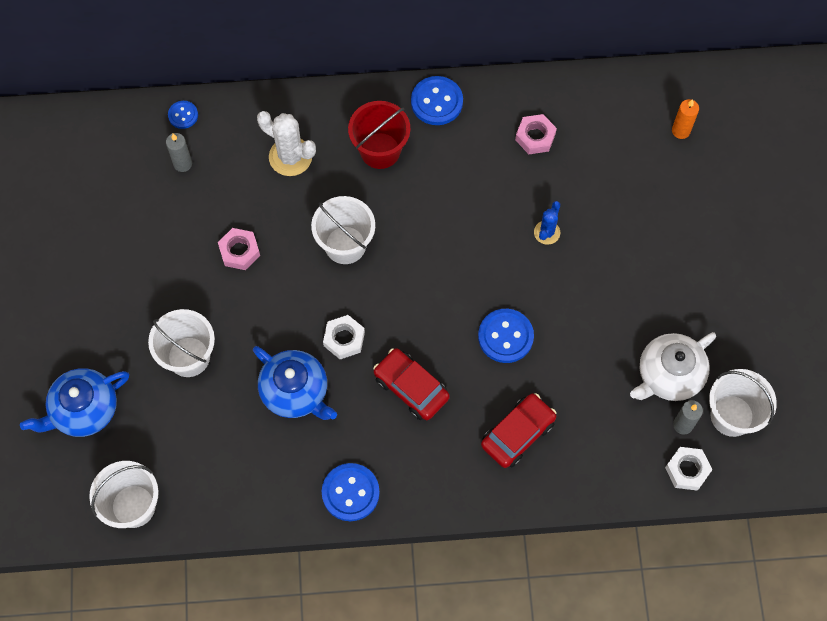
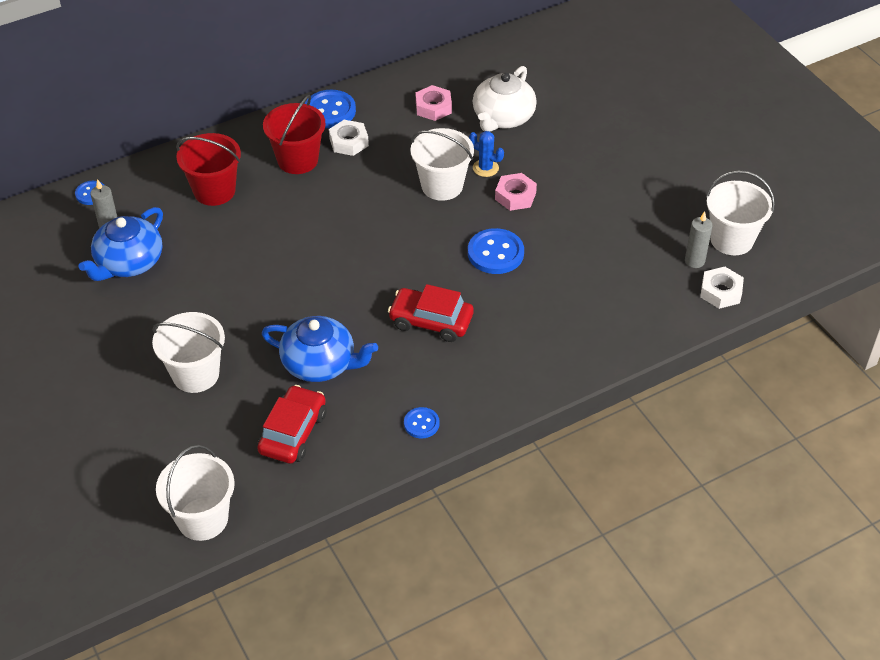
camera: 25 degrees left, 20 degrees down
blue teapot [20,368,129,437] -> blue teapot moved to [79,207,163,281]
pink nut [218,228,260,270] -> pink nut moved to [495,173,537,211]
white cactus [257,111,316,176] -> red bucket [176,133,241,206]
white bucket [311,196,375,264] -> white bucket moved to [410,128,474,201]
blue button [322,463,380,521] -> blue button [404,407,440,439], size x0.57
white nut [323,315,365,359] -> white nut moved to [329,120,369,156]
red car [481,393,557,468] -> red car moved to [257,385,326,463]
blue cactus [534,201,560,245] -> blue cactus turned 60 degrees counterclockwise [469,131,504,177]
white teapot [630,332,716,401] -> white teapot moved to [473,66,537,132]
orange candle [672,99,699,139] -> none

